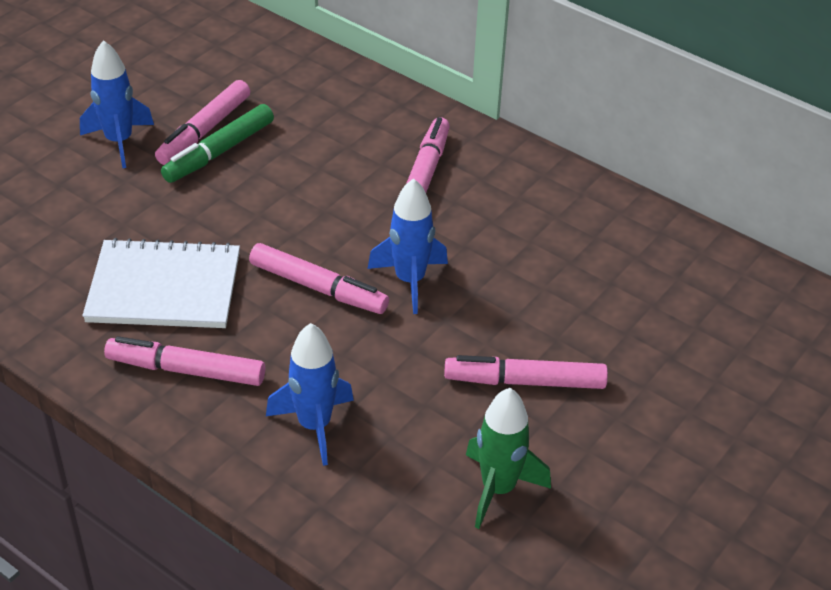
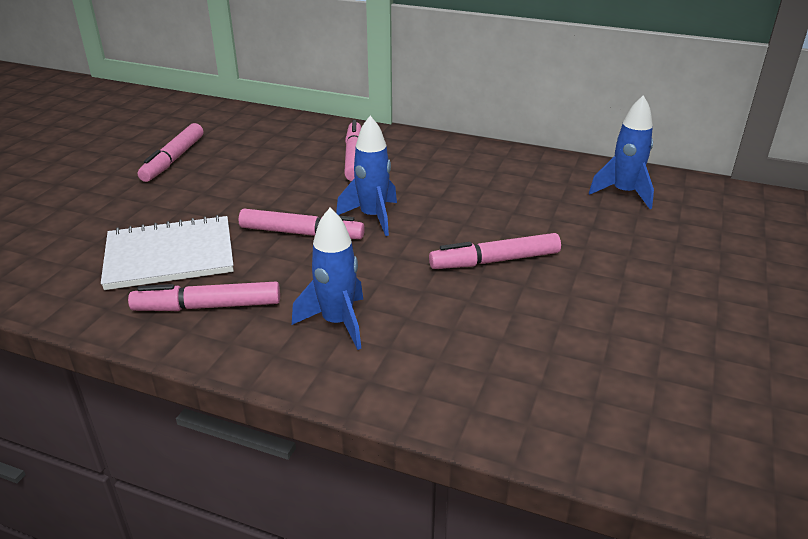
camera: 15 degrees left, 10 degrees down
blue rocket [80,40,154,168] -> blue rocket moved to [589,95,654,209]
green marker [161,104,274,183] -> none
green rocket [466,388,551,529] -> none

